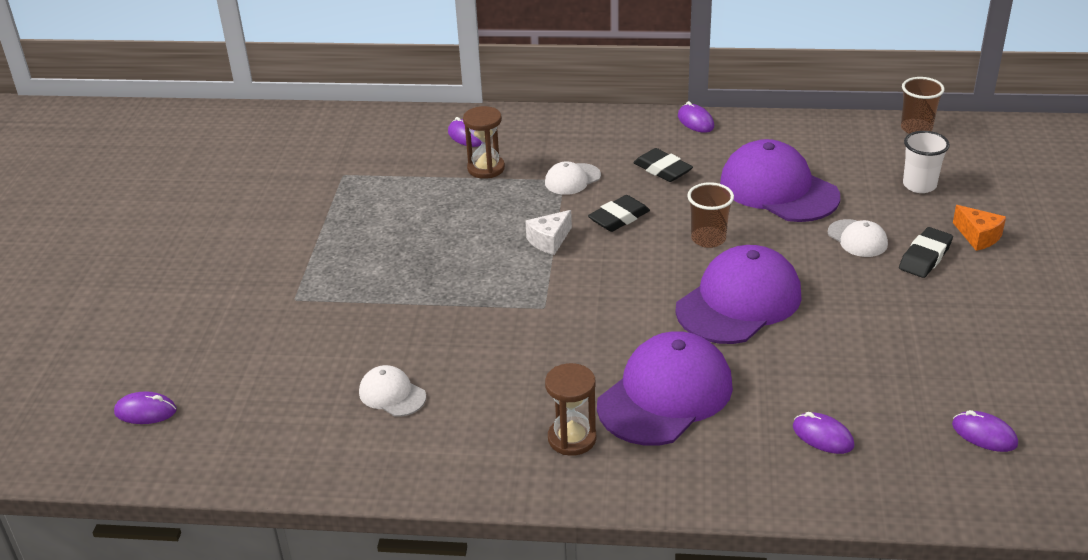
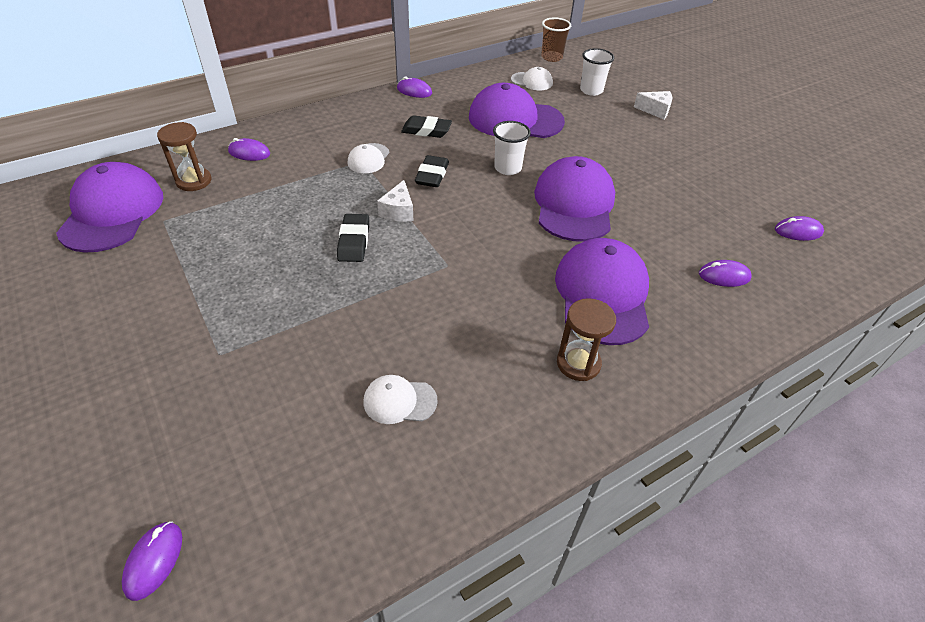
camera: 40 degrees left, 10 degrees up
purple mouse [114,392,177,424] -> purple mouse turned 45 degrees counterclockwise [122,522,182,601]
brown hourglass [463,106,505,179] -> brown hourglass moved to [157,122,211,191]
brown cup [687,182,734,248] -> white cup [493,121,531,175]
white cap [828,219,888,257] -> white cap moved to [511,67,553,90]
black eraser [899,227,953,278] -> black eraser moved to [337,214,369,262]
orange cheese [953,205,1006,251] -> white cheese [634,91,673,119]
none -> purple cap [56,162,163,253]

